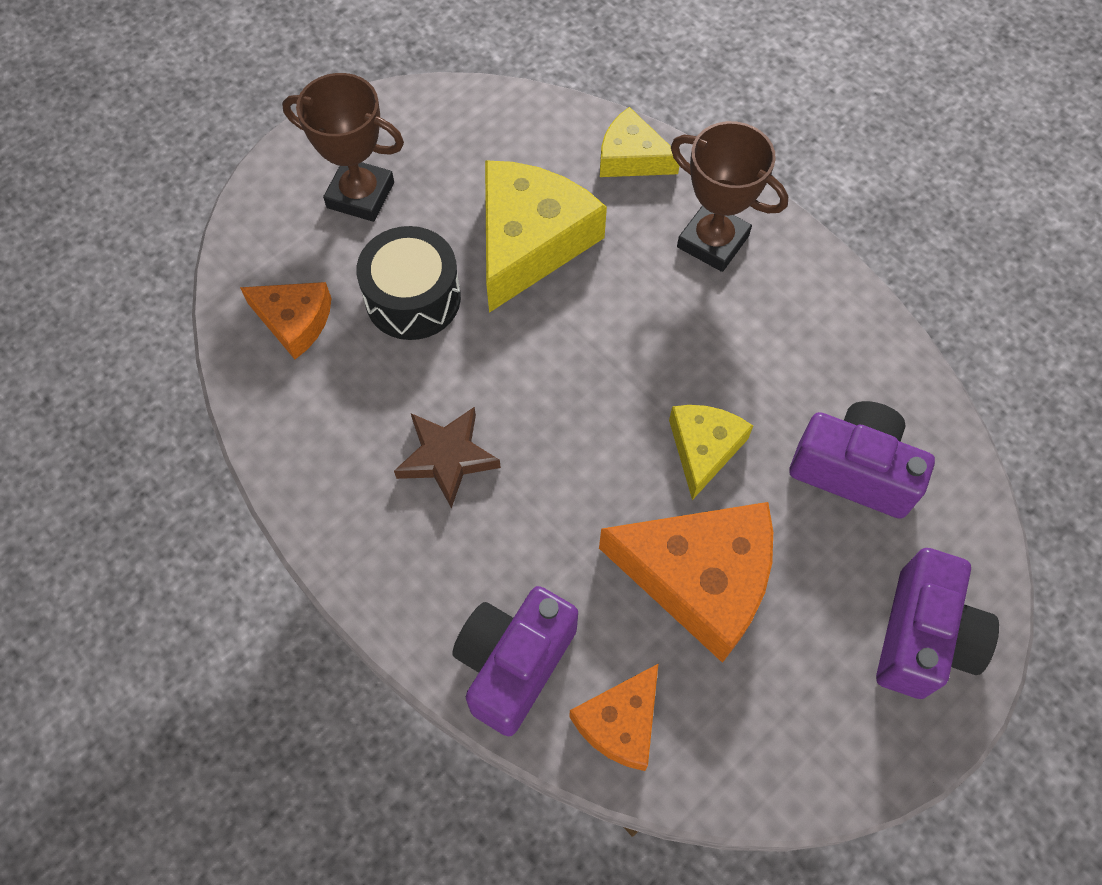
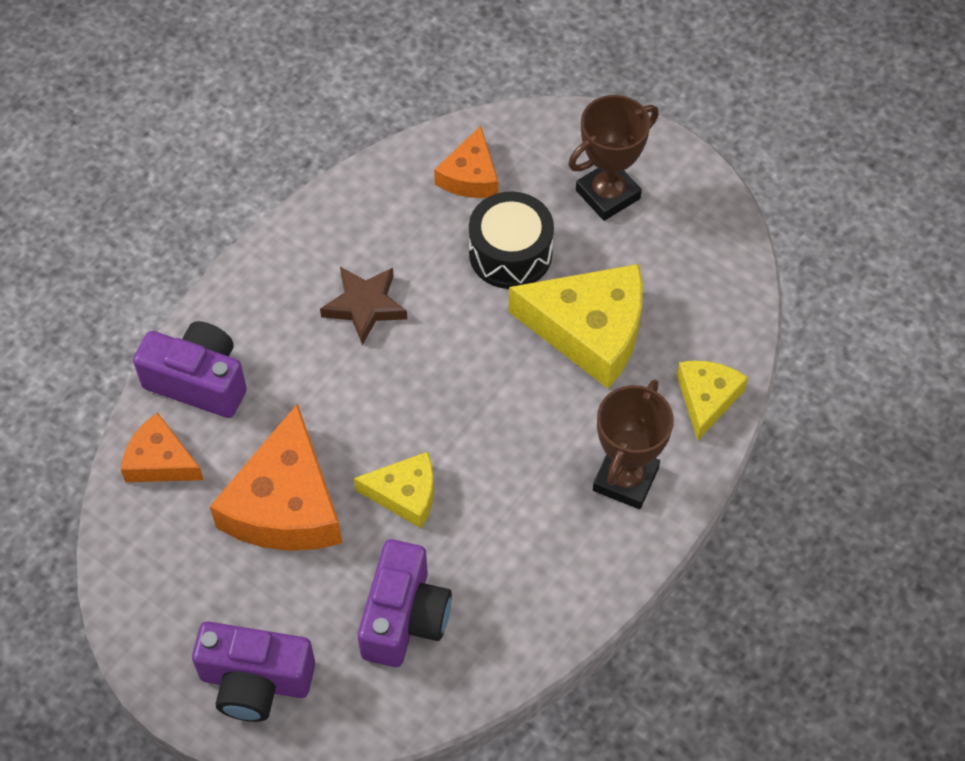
camera: 80 degrees right, 5 degrees down
brown trophy [282,73,404,222] -> brown trophy turned 45 degrees clockwise [568,95,659,221]

